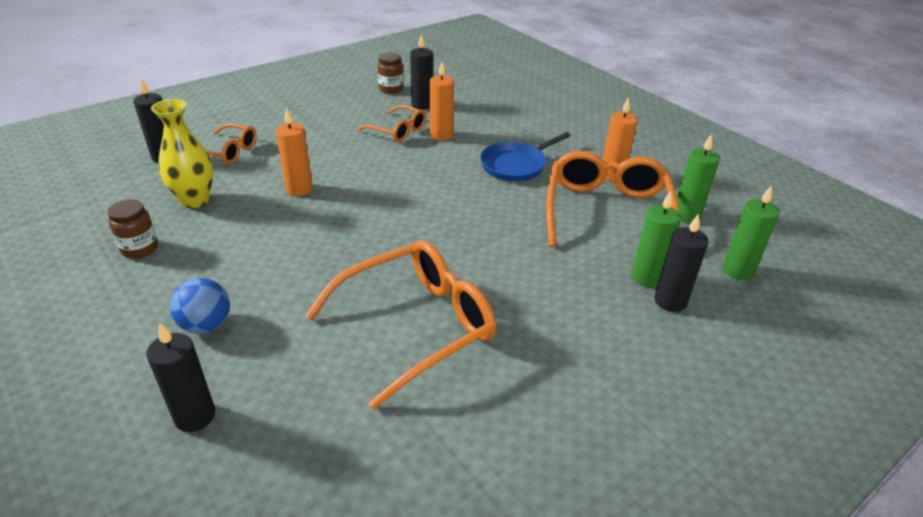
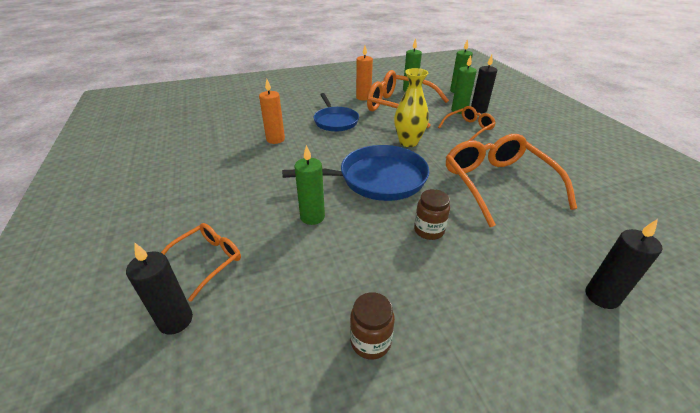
camera: 70 degrees left, 0 degrees up
yellow vase [151,99,213,208] -> yellow vase moved to [394,68,429,147]
blue ball [170,278,230,334] -> none
orange candle [276,108,313,196] -> green candle [294,145,325,225]
orange glasses [357,105,426,142] -> orange glasses moved to [438,106,496,141]
brown jar [377,53,403,94] -> brown jar moved to [414,189,450,240]
black candle [410,34,433,110] -> none
none -> blue pan [282,145,430,201]

